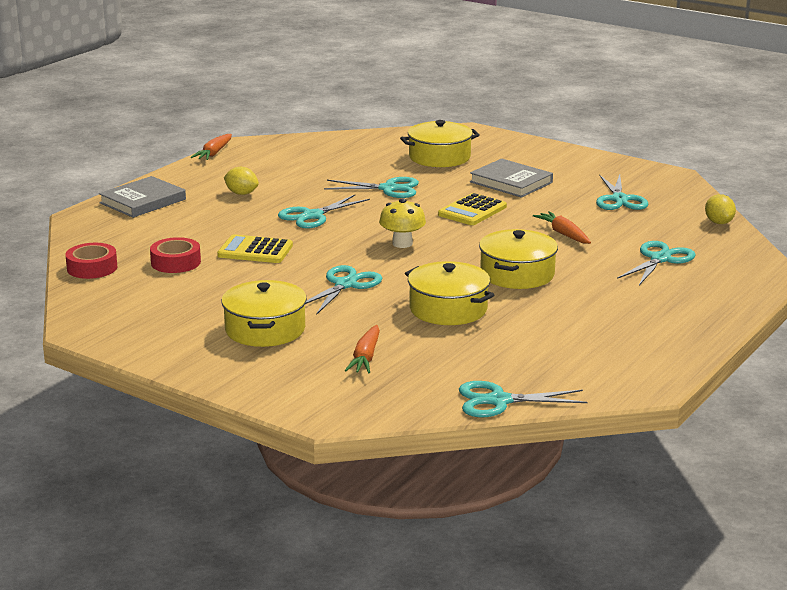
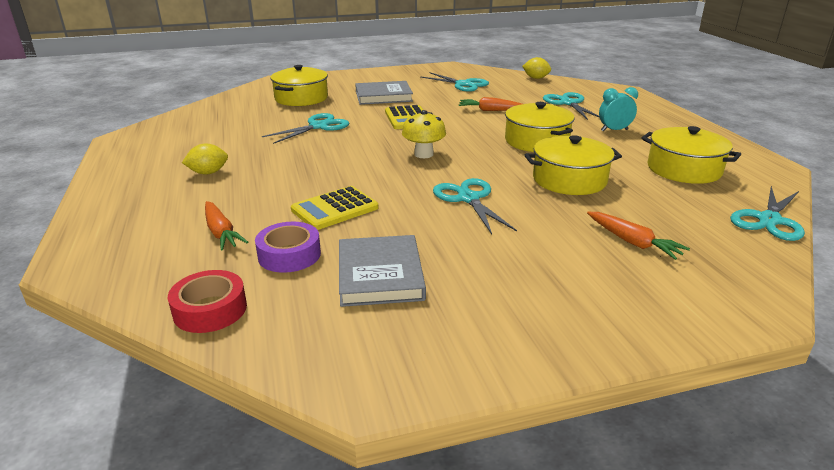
camera: 50 degrees left, 5 degrees up
grey book [99,176,186,218] -> grey book moved to [339,235,426,307]
red tape [150,237,201,273] -> purple tape [255,222,321,273]
orange carrot [191,134,232,160] -> orange carrot moved to [205,201,248,251]
yellow pot [221,280,307,347] -> yellow pot moved to [642,126,741,184]
turquoise scissors [278,195,370,228] -> none
none -> turquoise clock [599,87,638,131]

